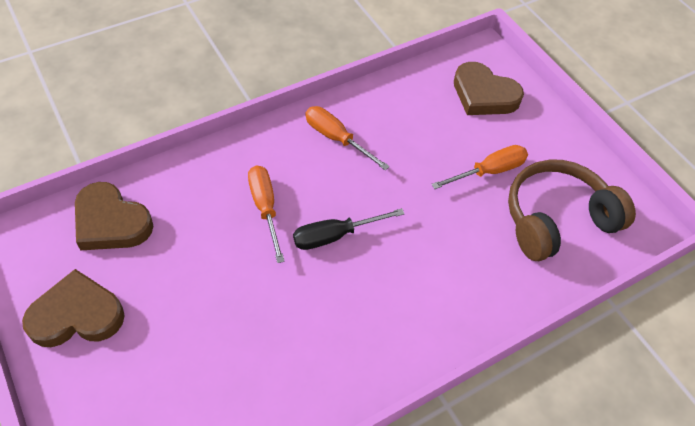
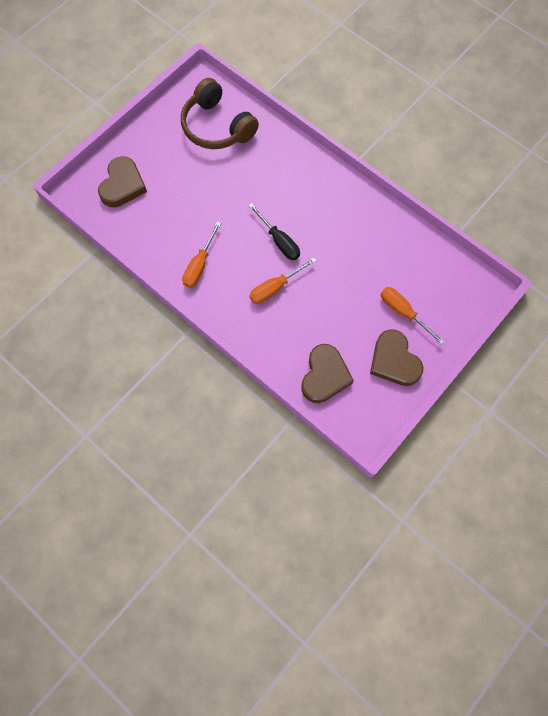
camera: 105 degrees left, 15 degrees up
orange screwdriver [431,145,528,189] -> orange screwdriver moved to [381,287,445,345]

